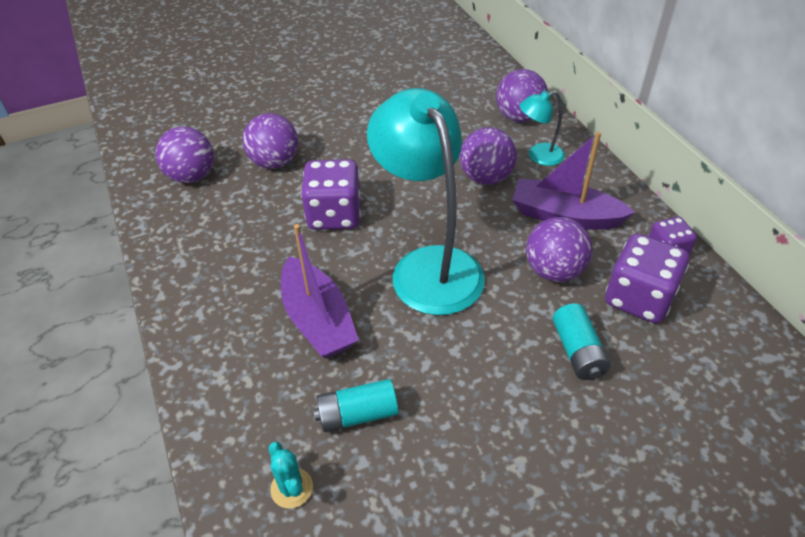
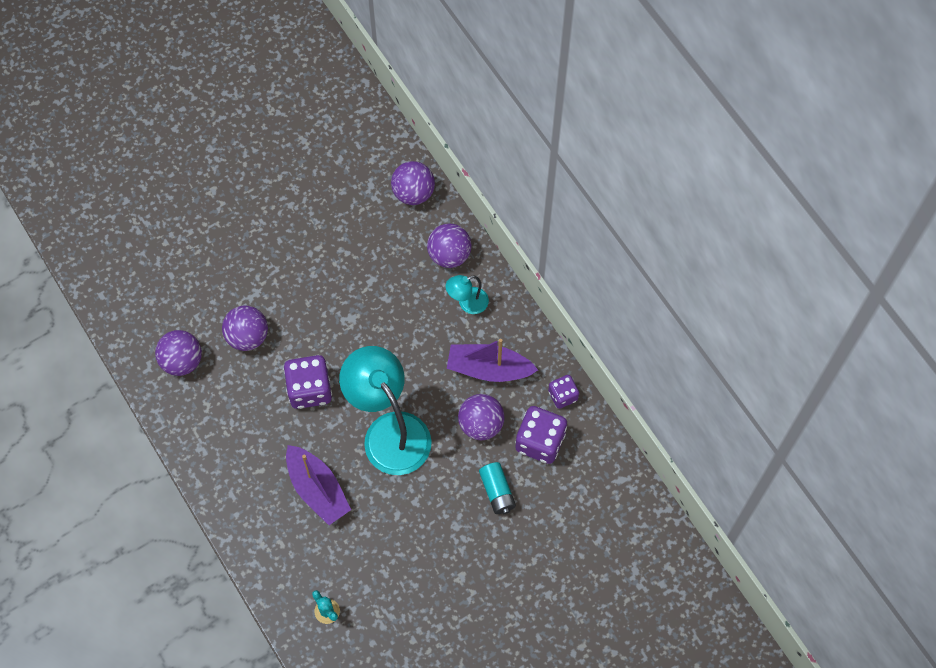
camera: 10 degrees left, 20 degrees up
turquoise battery [313,379,398,432] -> none
purple ball [460,127,517,185] -> purple ball moved to [391,161,435,205]

